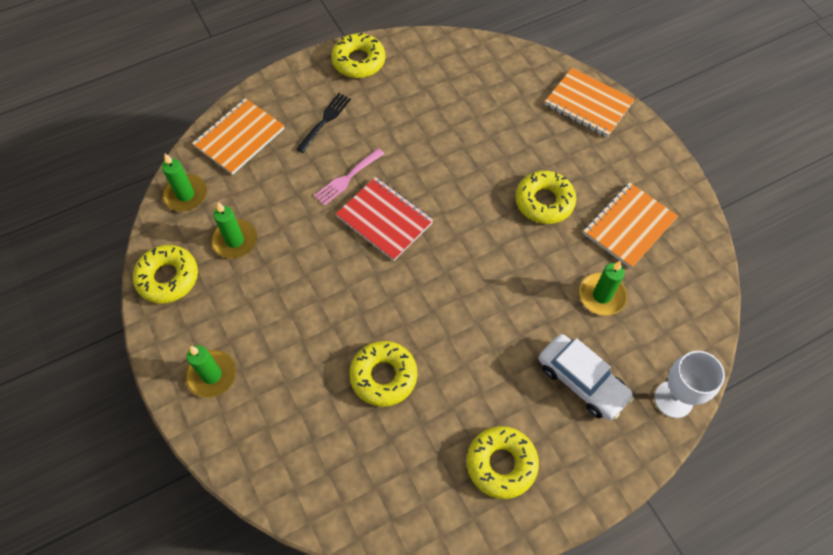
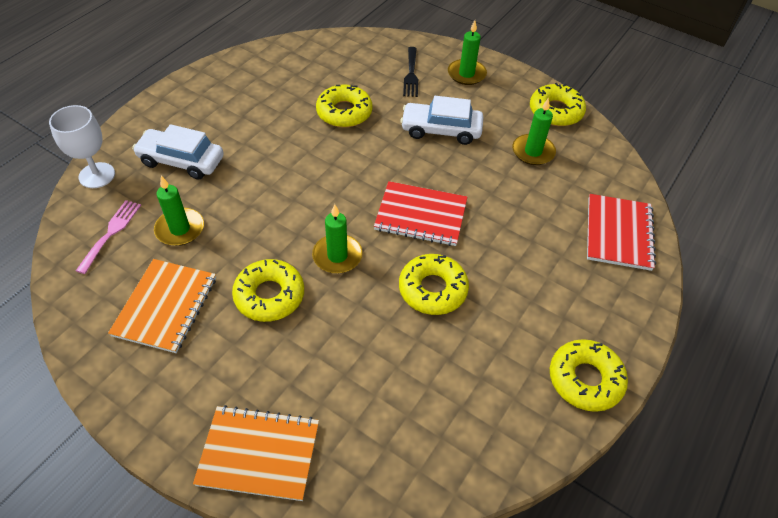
camera: 150 degrees right, 10 degrees down
green candle [162,154,207,211] -> green candle moved to [312,204,363,274]
orange notebook [192,98,284,175] -> red notebook [587,194,656,271]
black fork [296,93,351,153] -> black fork moved to [403,47,418,97]
pink fork [314,148,384,206] -> pink fork moved to [76,200,141,274]
yellow donut [467,426,539,499] -> yellow donut moved to [399,254,469,315]
none -> white car [400,96,483,145]

